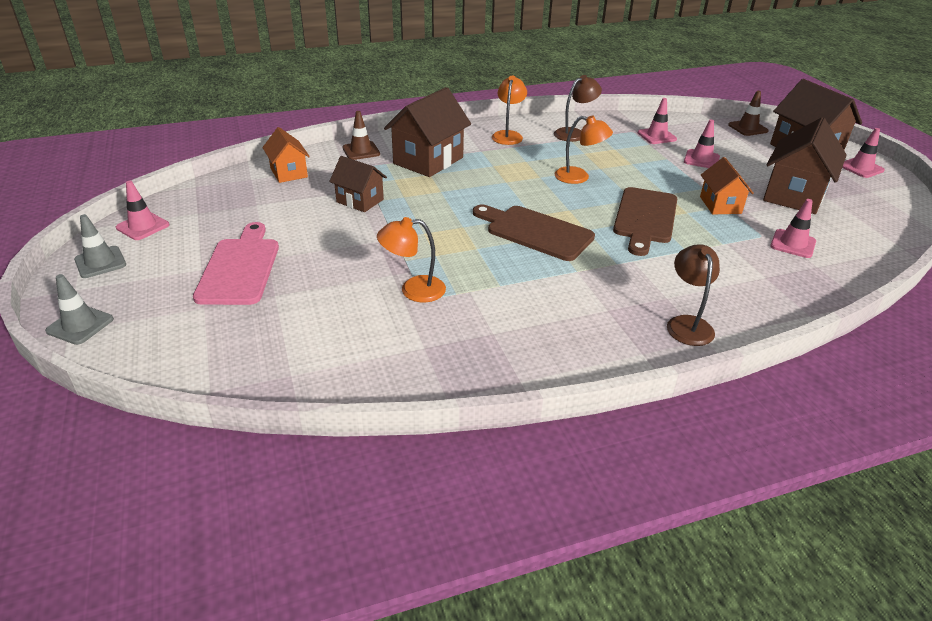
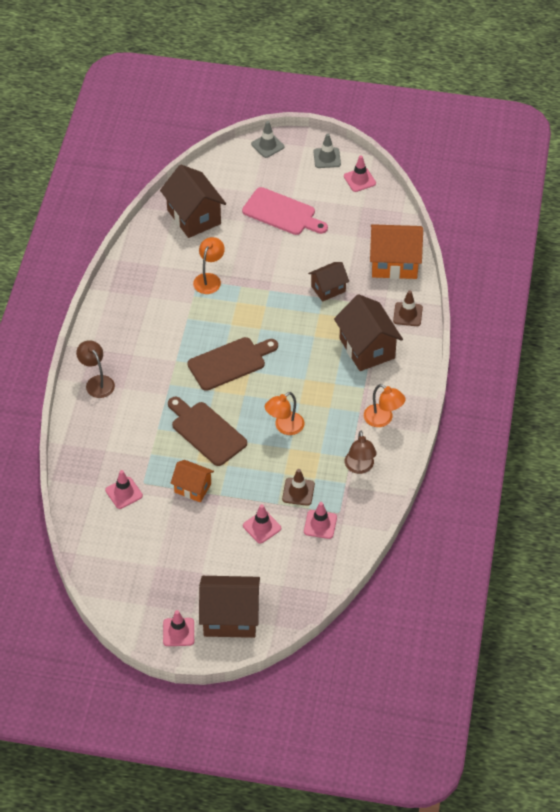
camera: 120 degrees right, 15 degrees up
orange house [262,127,310,183] -> orange house [370,224,423,279], size x1.68
brown lamp [667,244,720,346] -> brown lamp turned 150 degrees counterclockwise [76,340,115,398]
brown traffic cone [728,91,769,136] -> brown traffic cone moved to [282,469,315,506]
brown house [763,118,847,214] -> brown house moved to [160,165,226,238]

